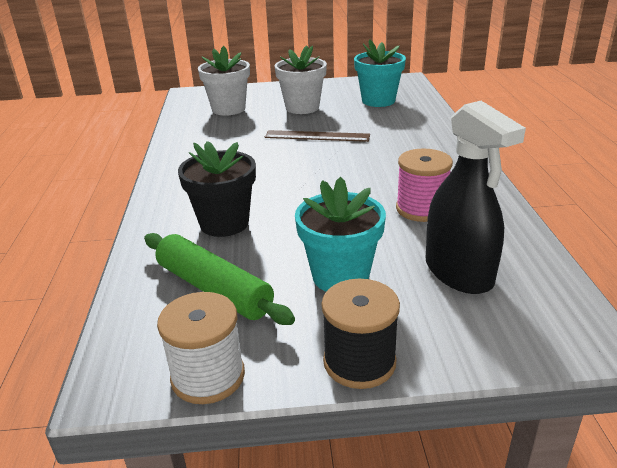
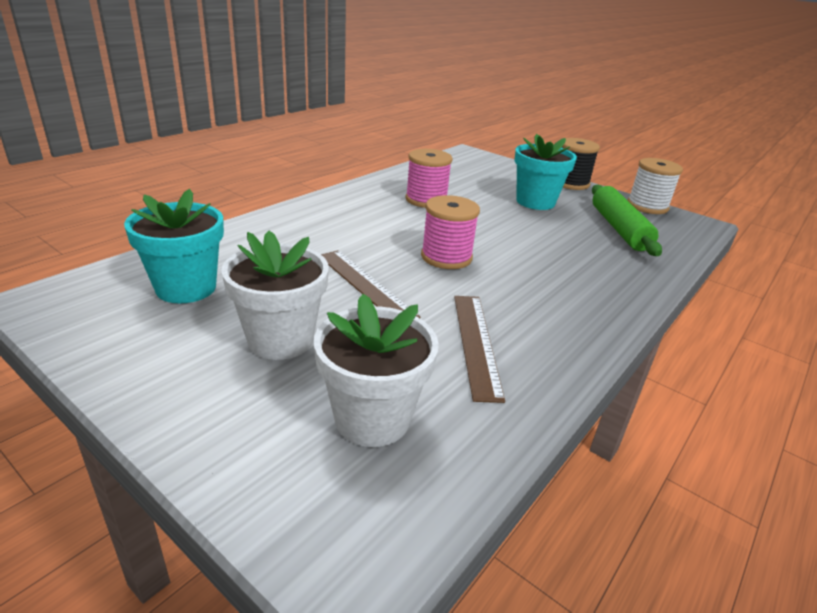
camera: 140 degrees left, 0 degrees up
black flower pot [178,141,256,237] -> none
black spray bottle [426,101,526,294] -> none
none -> pink spool [421,195,480,269]
none -> brown ruler [454,296,505,403]

